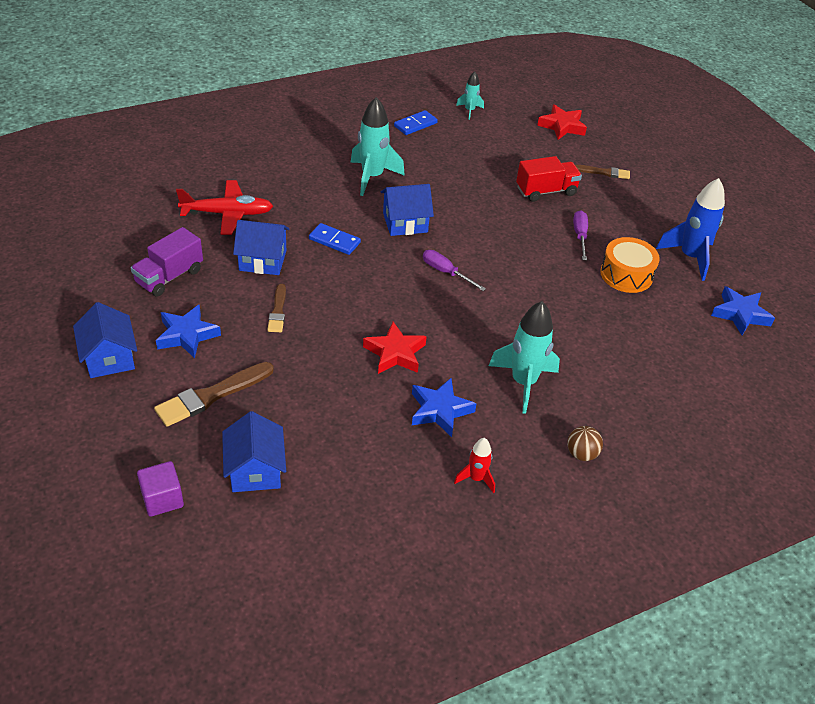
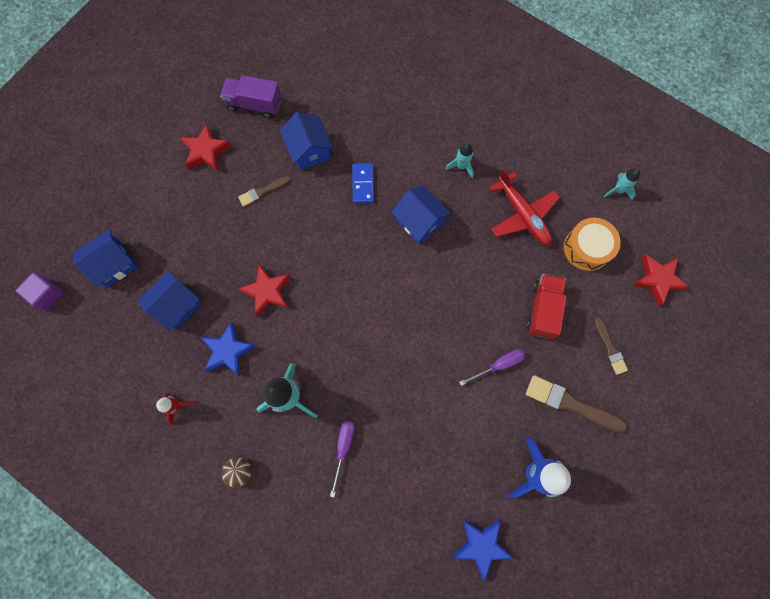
camera: 65 degrees right, 30 degrees up
blue house [73,302,137,378] -> blue house moved to [138,270,202,330]
purple cube [137,461,184,517] -> purple cube moved to [16,272,64,311]
brown brush [154,362,274,427] -> brown brush moved to [526,375,628,433]
blue star [156,304,221,358] -> red star [180,124,231,171]
red plane [176,180,273,235] -> red plane moved to [489,169,560,245]
turquoise rocket [350,97,405,196] -> turquoise rocket [446,143,474,178], size x0.53
blue domino [394,110,438,135] -> none
purple screwdriver [423,250,486,291] -> purple screwdriver moved to [330,421,355,497]
red truck [516,156,582,202] -> red truck turned 120 degrees counterclockwise [526,274,567,339]
orange drum [600,237,660,293] -> orange drum moved to [564,218,621,271]

